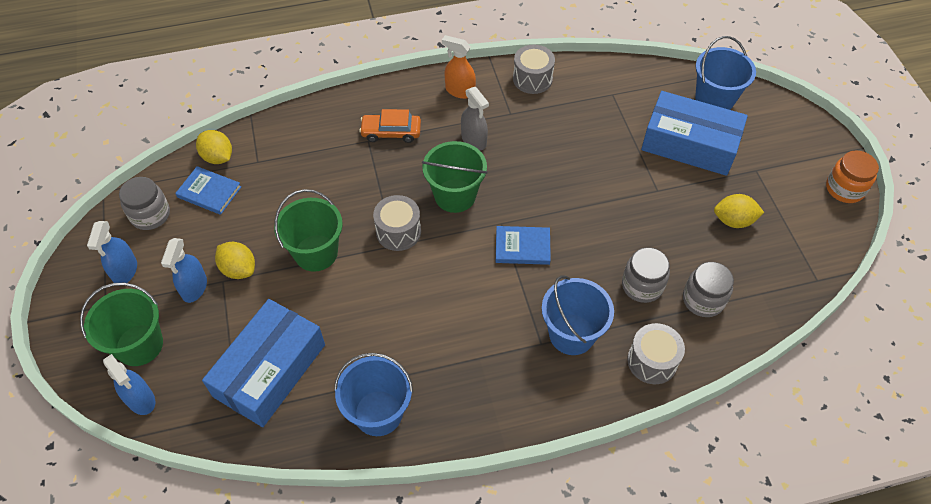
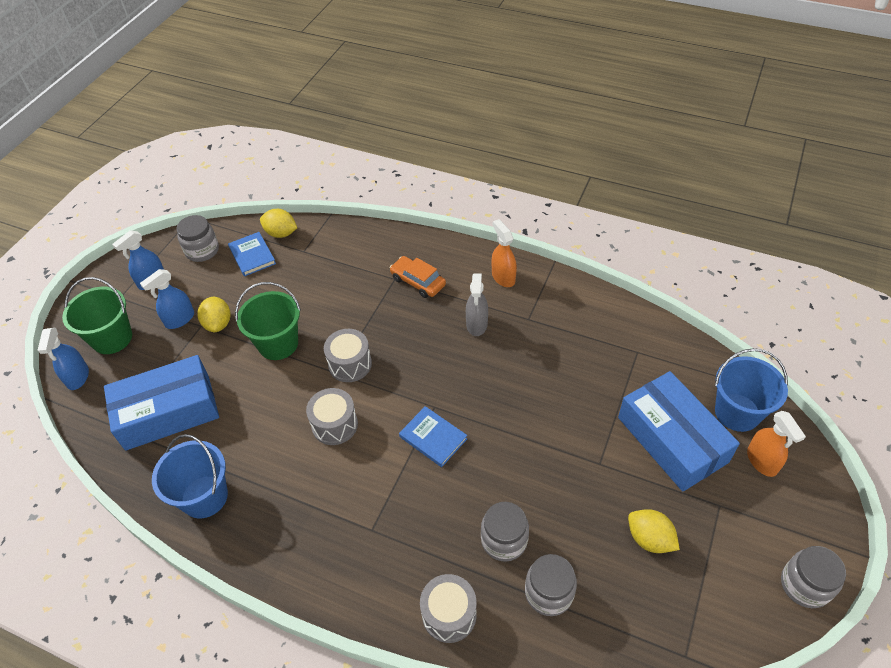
camera: 40 degrees right, 5 degrees down
yellow lemon [196,130,232,164] -> yellow lemon turned 60 degrees counterclockwise [260,209,297,238]
green bucket [422,141,488,213] -> none
grey drum [513,45,555,94] -> grey drum moved to [306,388,358,445]
blue bucket [542,276,614,355] -> none
orange jar [826,150,879,203] -> grey jar [781,546,846,608]
none -> orange spray bottle [747,411,806,477]

